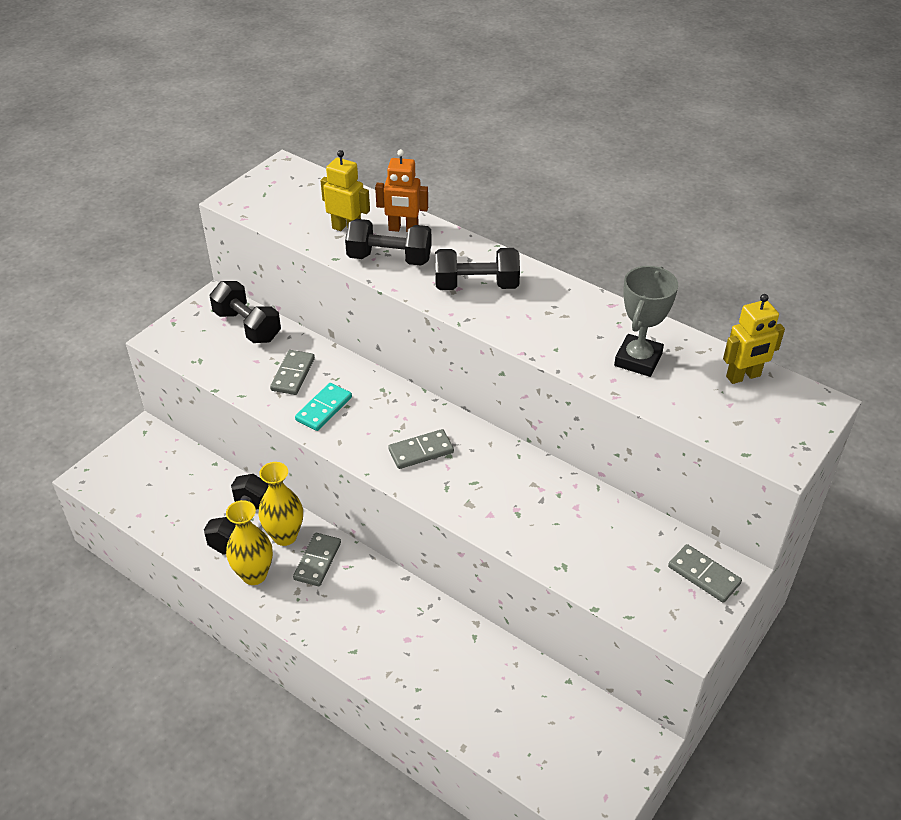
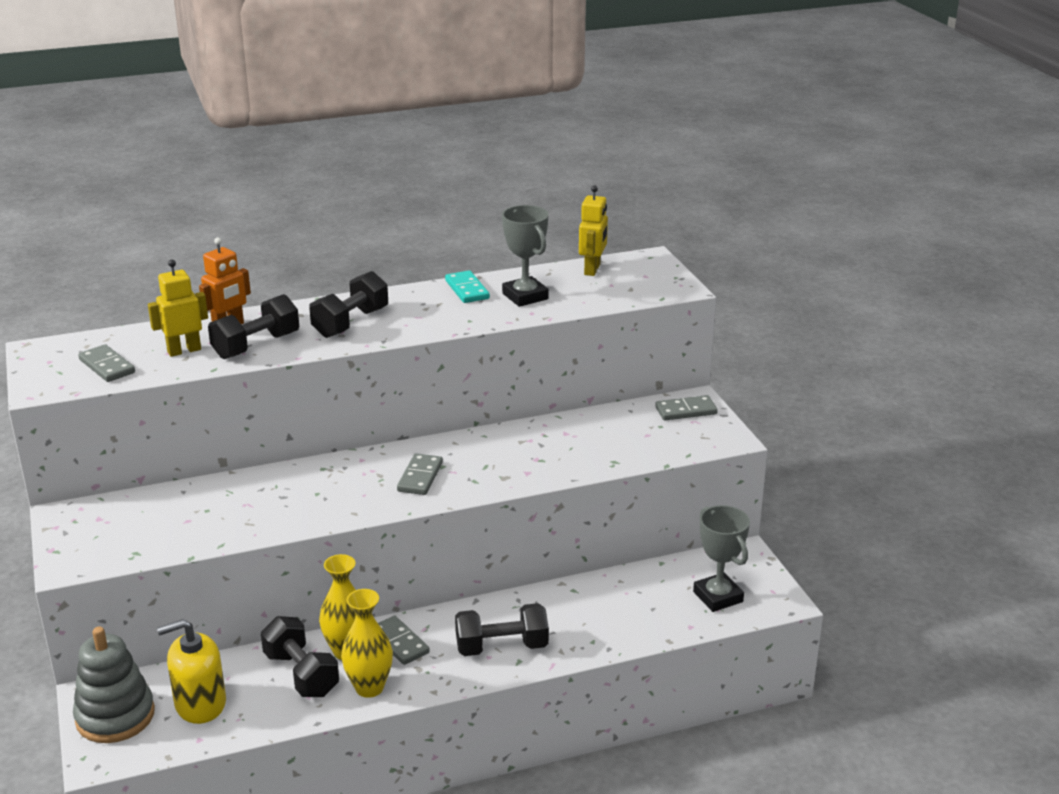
camera: 55 degrees left, 15 degrees down
black dumbbell [210,281,281,343] -> black dumbbell moved to [455,603,549,656]
grey domino [270,350,315,395] -> grey domino moved to [78,344,135,382]
turquoise domino [295,383,352,431] -> turquoise domino moved to [445,270,490,303]
none -> grey stacking toy [73,627,155,743]
none -> yellow soap dispenser [157,619,226,724]
none -> grey trophy [693,505,750,612]

